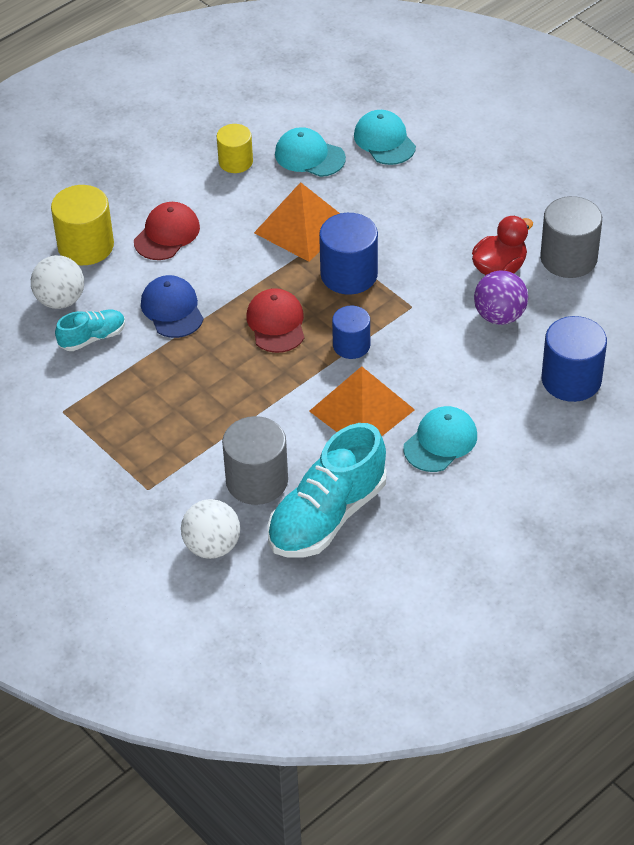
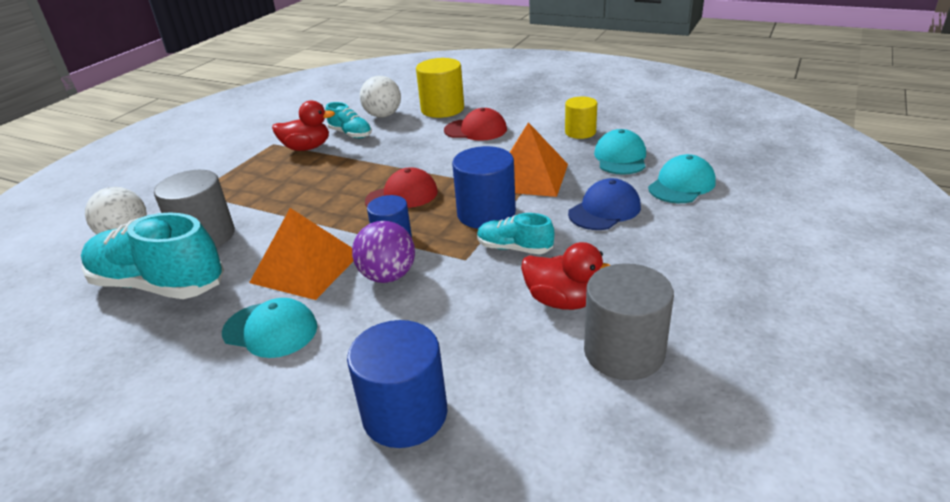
camera: 70 degrees right, 15 degrees down
blue cap [141,275,204,338] -> blue cap moved to [568,178,641,230]
purple ball [474,270,528,325] -> purple ball moved to [352,221,415,283]
none -> red duck [272,100,335,151]
none -> turquoise shoe [477,213,554,254]

